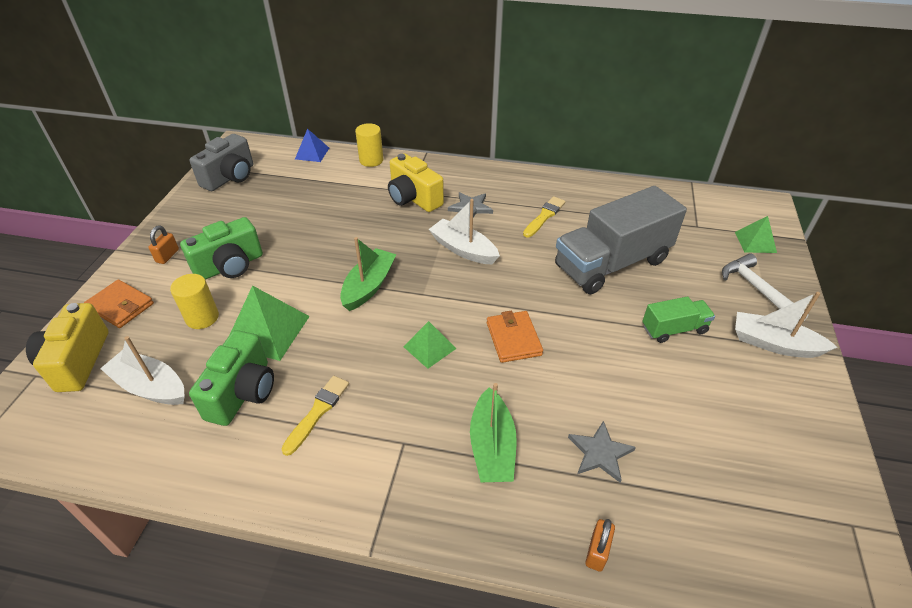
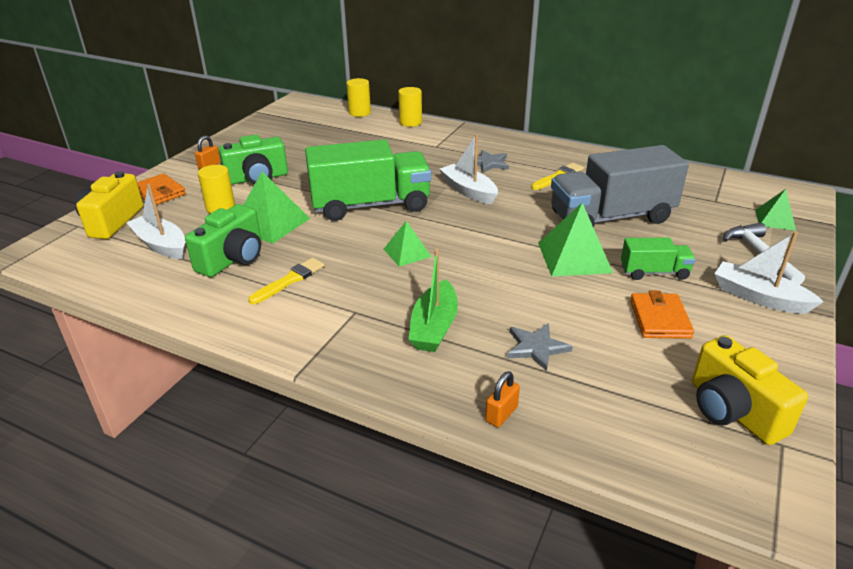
camera: 15 degrees right, 10 degrees down
grey camera [190,134,253,191] -> none
blue pyramid [295,129,329,162] -> yellow cylinder [346,78,371,117]
green boat [340,237,396,311] -> green truck [305,140,431,221]
yellow camera [388,153,444,212] -> yellow camera moved to [692,335,808,445]
orange wallet [487,311,543,363] -> orange wallet moved to [630,291,694,339]
none -> green pyramid [538,203,613,277]

